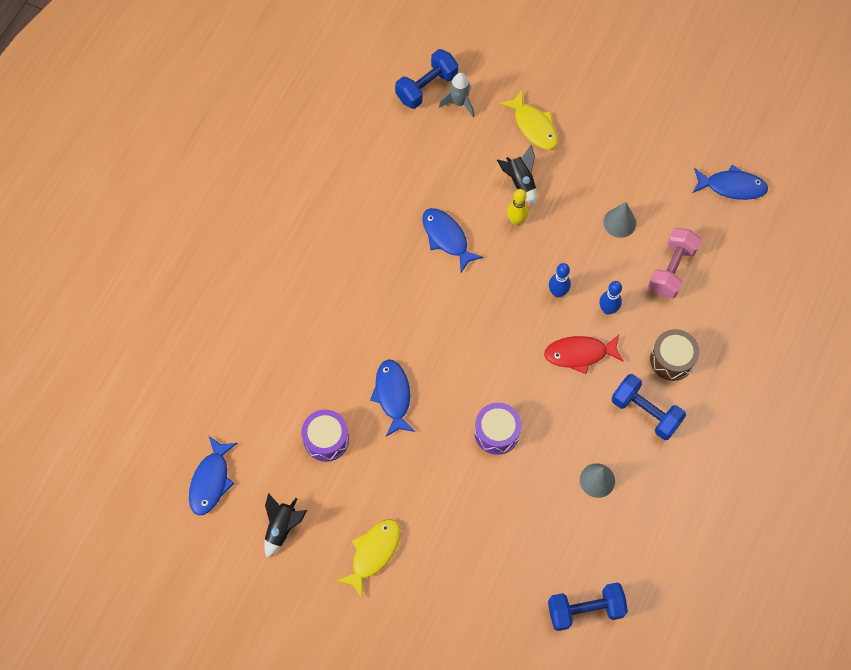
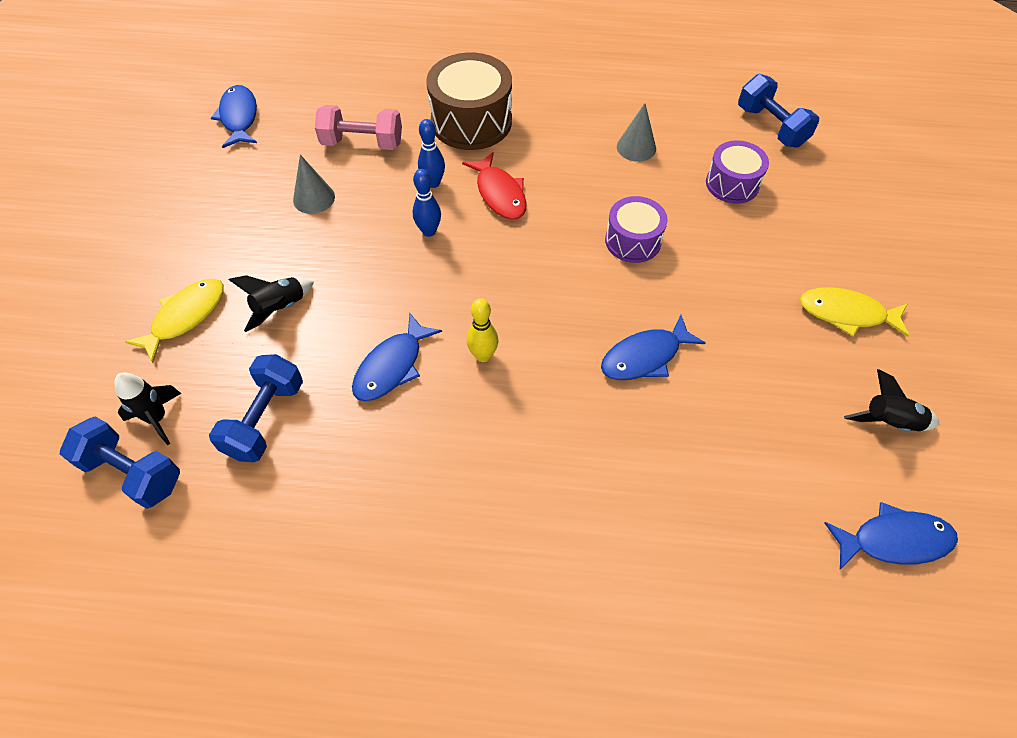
camera: 110 degrees left, 10 degrees down
purple drum [301,410,349,462] -> purple drum moved to [706,140,769,204]
grey rocket [439,73,474,117] -> black rocket [114,373,181,445]
yellow bowling pin [507,189,529,225] -> yellow bowling pin moved to [467,298,498,362]
blue dumbbell [612,374,686,440] -> blue dumbbell moved to [209,354,303,462]
brown drum [650,329,699,381] -> brown drum [426,53,512,150], size x1.63

